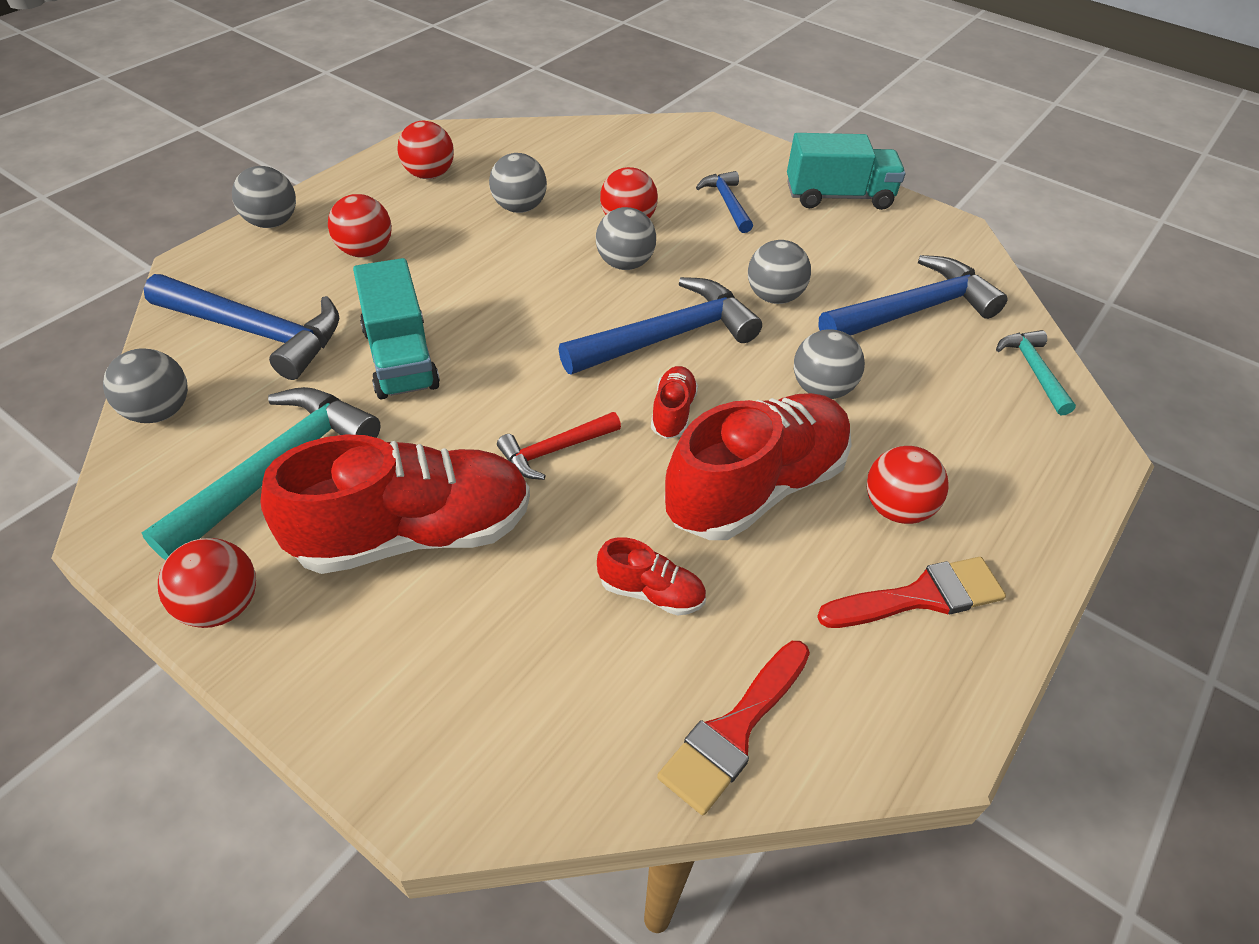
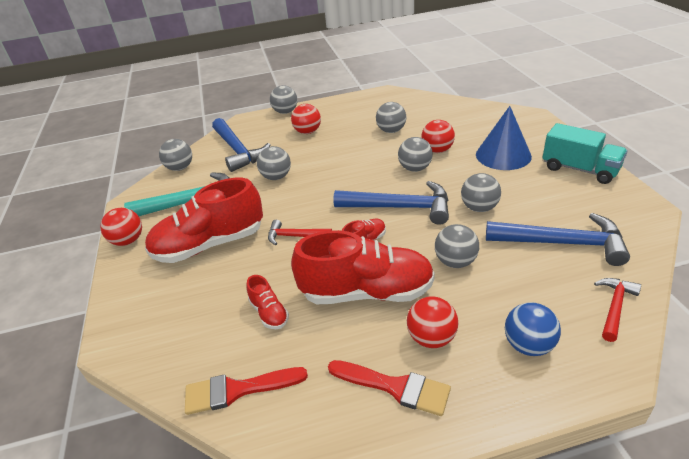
camera: 45 degrees right, 10 degrees down
red shoe [261,434,530,574] -> red shoe turned 135 degrees clockwise [145,178,263,263]
turquoise truck [353,258,440,399] -> grey ball [257,146,291,180]
red ball [397,121,454,179] -> none
blue hammer [696,171,753,233] -> blue cone [476,106,532,170]
turquoise hammer [996,330,1076,415] -> red hammer [594,278,641,342]
none -> blue ball [505,302,561,356]

